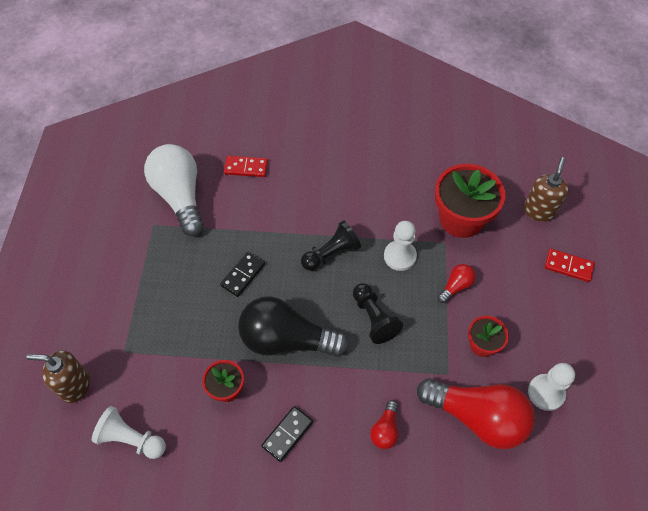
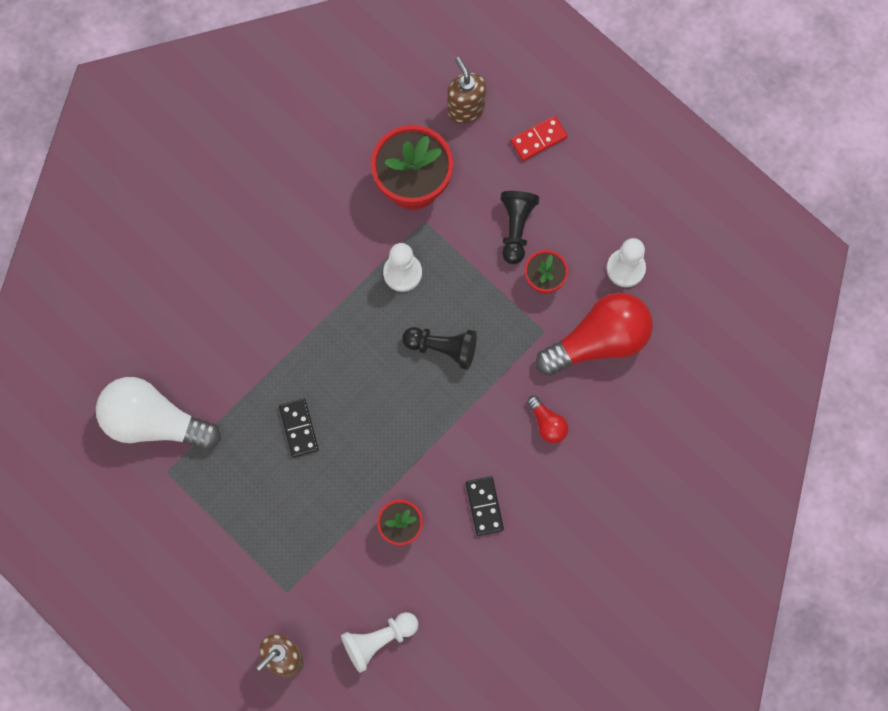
camera: 50 degrees left, 15 degrees up
red domino [224,156,268,177] -> none
black light bulb [238,296,349,357] -> none
black pawn [301,220,361,271] -> black pawn moved to [500,191,540,264]
red light bulb [437,264,476,303] -> none

